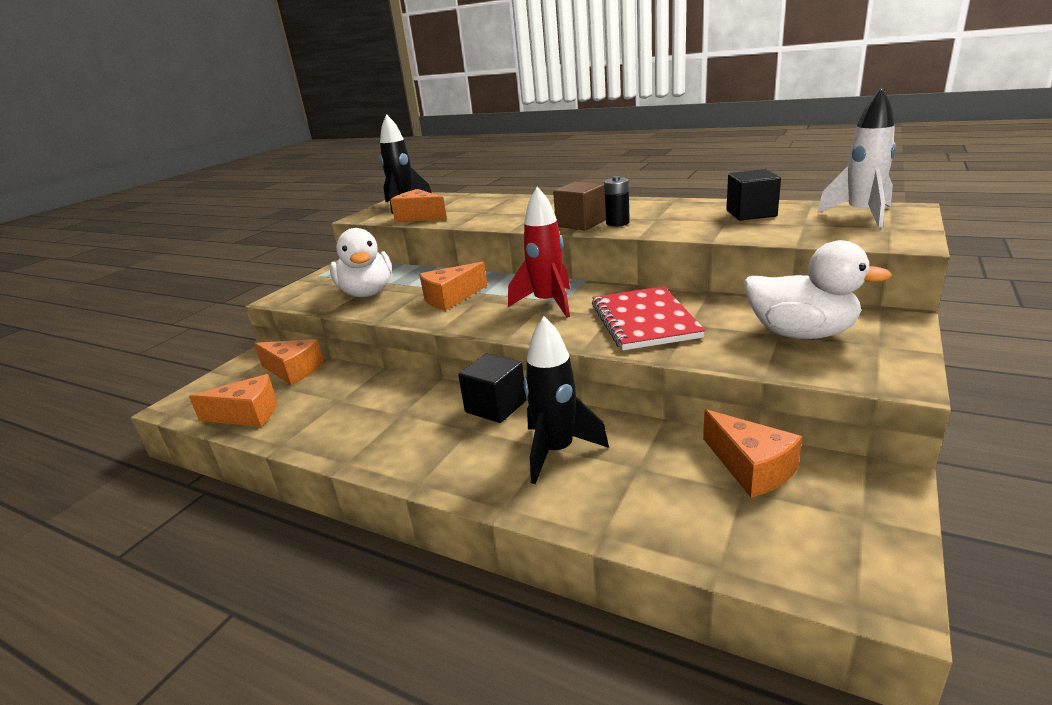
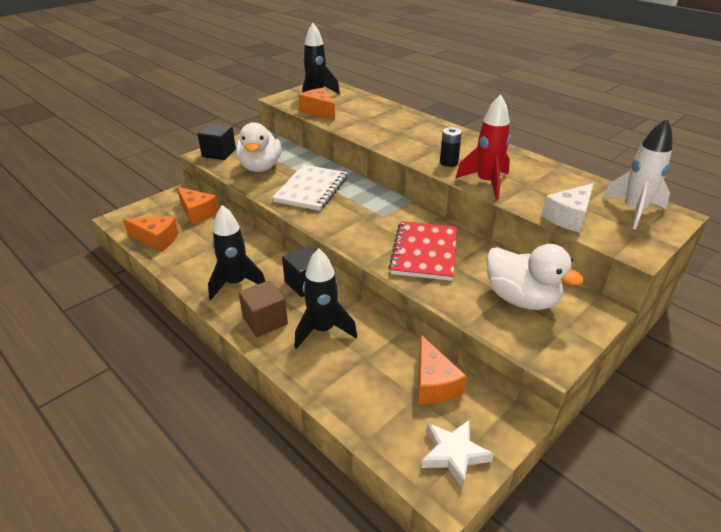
camera: 15 degrees right, 10 degrees up
orange cheese [419,262,487,311] -> white notebook [272,165,347,211]
red rocket [508,187,570,318] -> red rocket moved to [456,94,511,200]
brown cube [553,182,606,230] -> brown cube moved to [239,280,288,337]
black cube [726,169,781,221] -> black cube moved to [198,123,236,160]
none -> black rocket [208,205,266,300]
none -> white star [421,420,494,488]
none -> white cheese [541,183,594,233]

